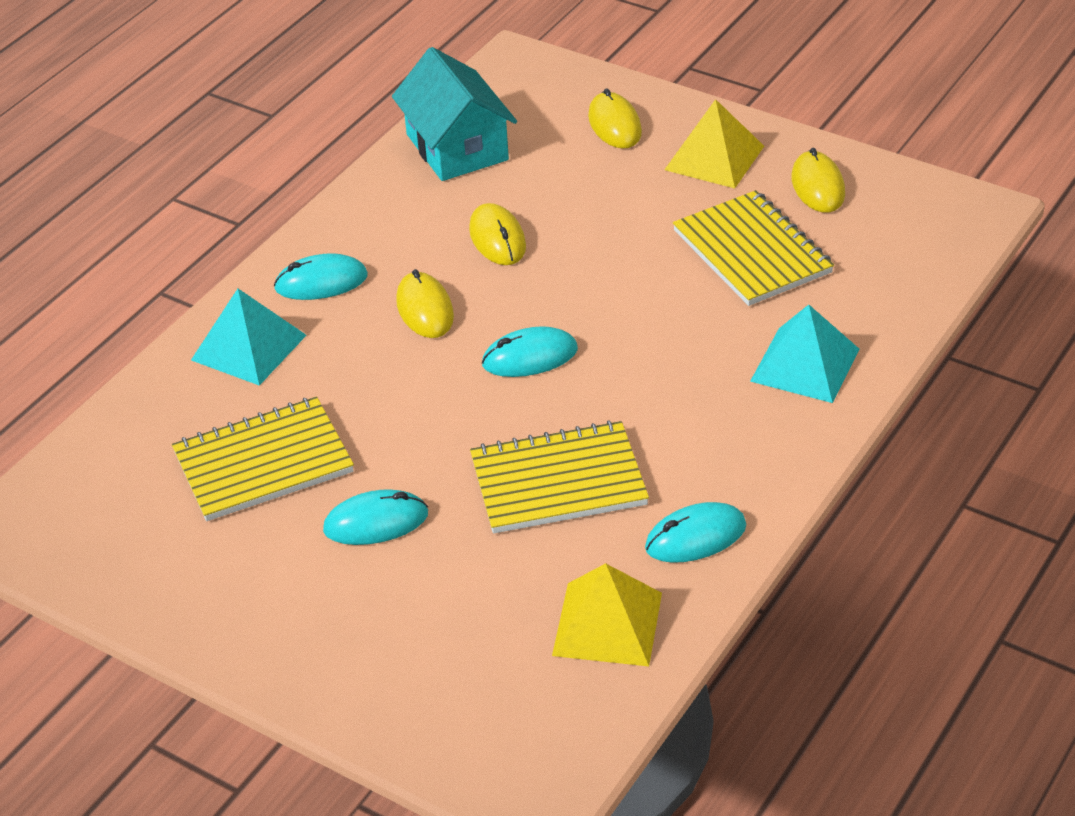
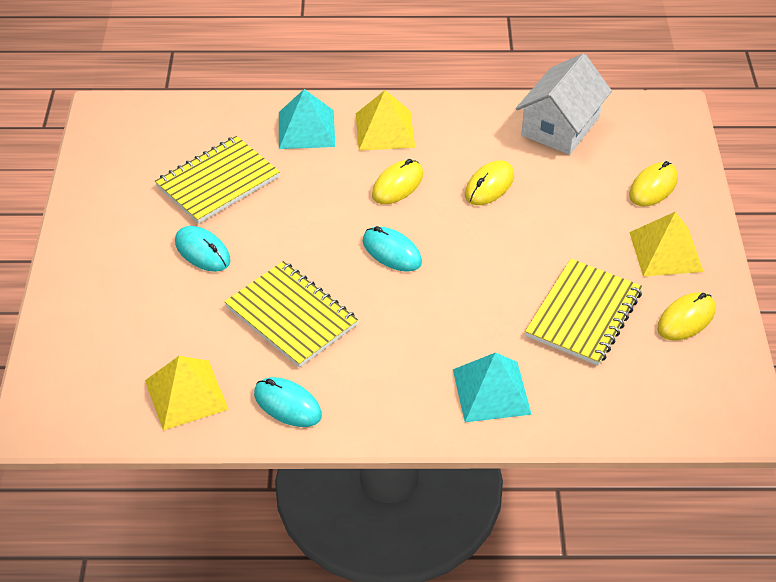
camera: 55 degrees right, 5 degrees up
yellow notebook [172,397,354,521] -> yellow notebook turned 75 degrees counterclockwise [155,136,280,224]
turquoise mouse [274,253,368,300] -> yellow pyramid [356,90,415,151]
turquoise house [392,47,517,181] -> white house [516,53,612,155]

